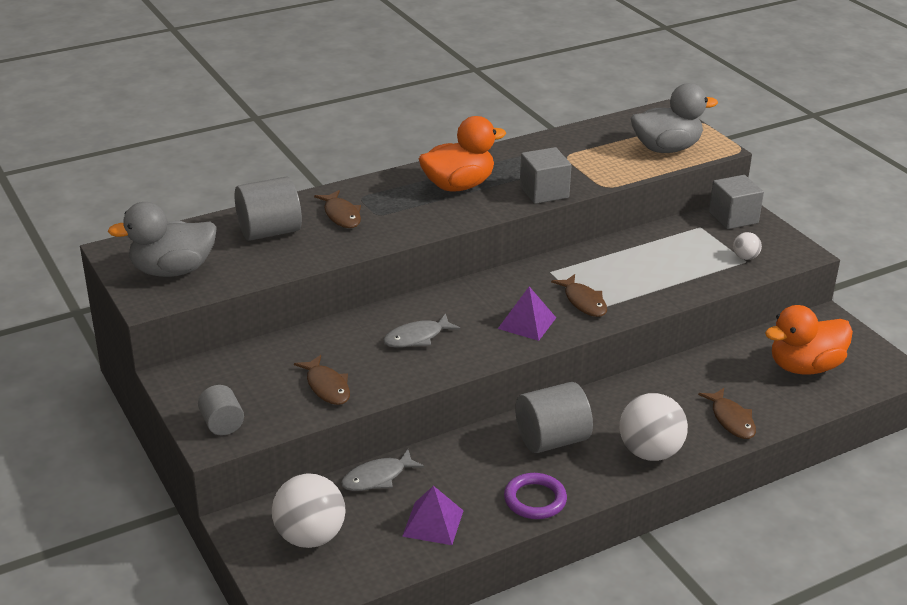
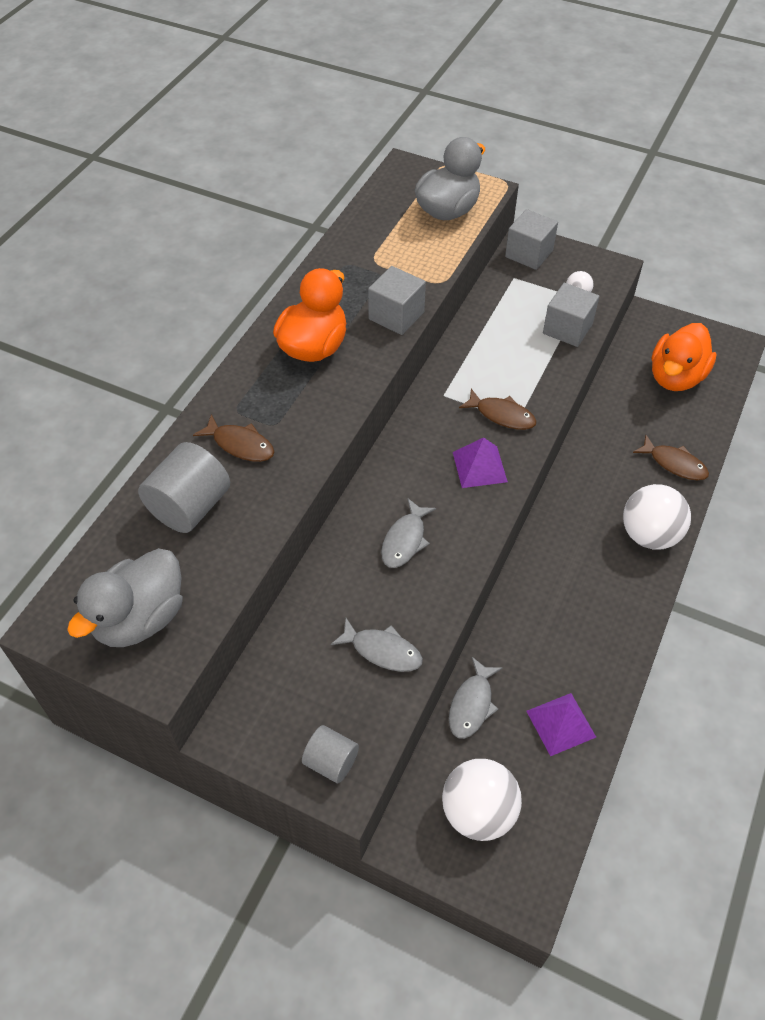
camera: 35 degrees left, 20 degrees up
brown fish [294,355,350,405] -> grey fish [331,618,423,672]
purple ring [504,473,567,519] -> none
grey cylinder [515,382,593,453] -> none
none -> grey cube [543,283,599,347]

